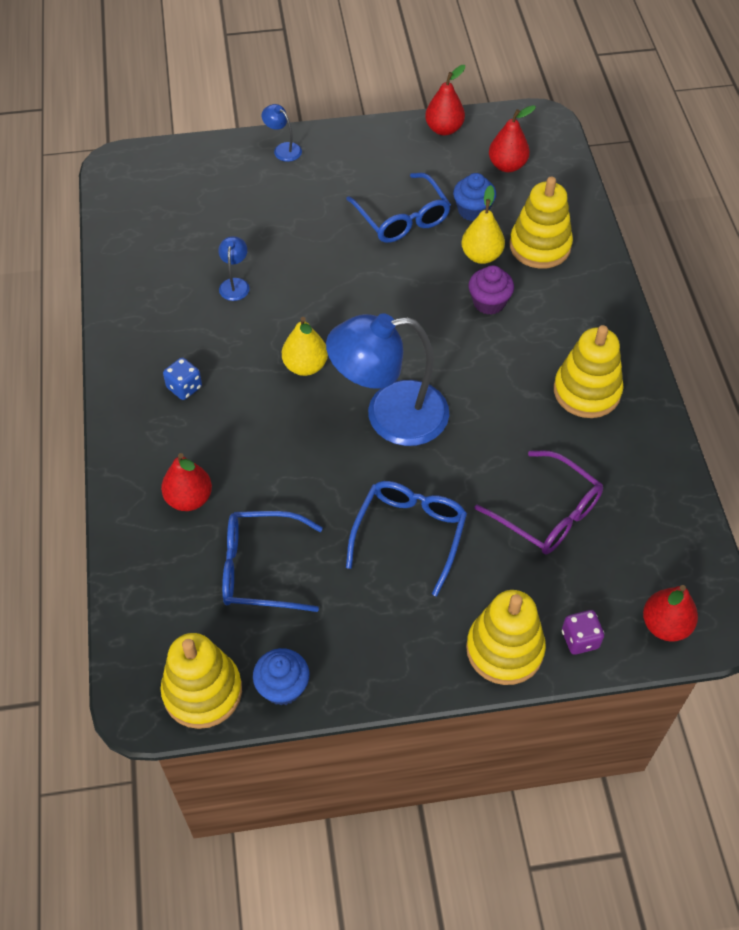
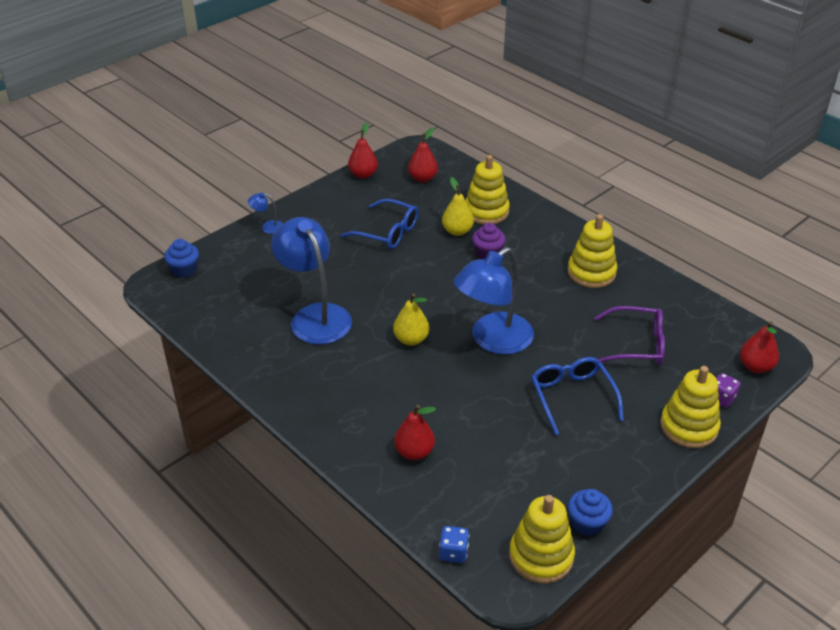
camera: 35 degrees left, 15 degrees down
blue dice [163,358,202,400] -> blue dice moved to [439,526,469,563]
blue lamp [218,236,249,301] -> blue lamp [271,217,352,344], size x2.47
blue glasses [222,511,323,612] -> none
blue cupcake [453,173,496,221] -> blue cupcake moved to [164,239,199,277]

